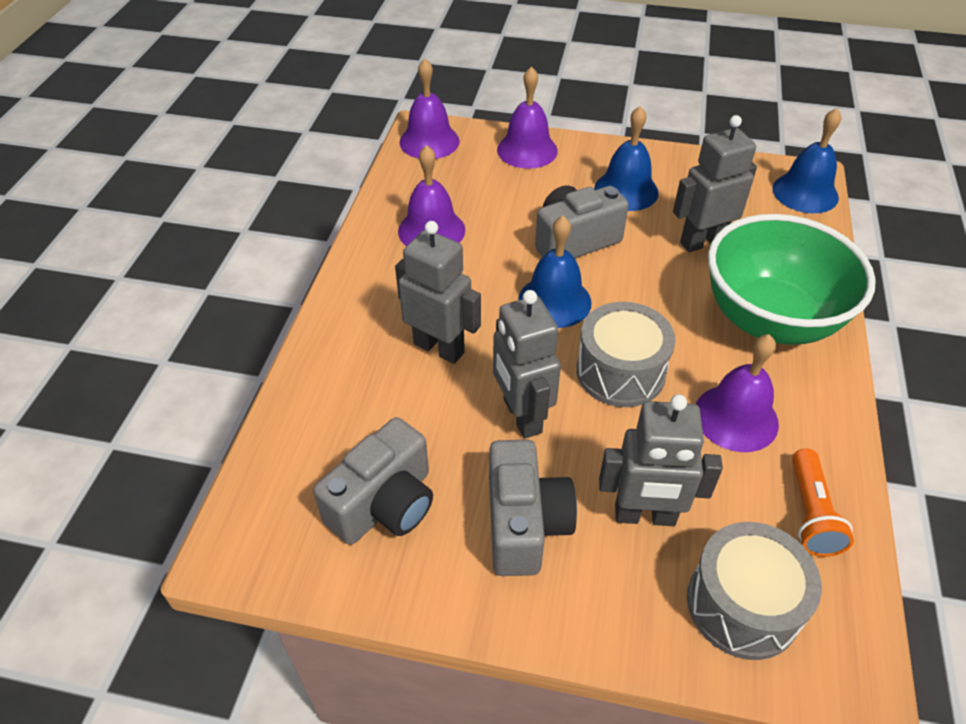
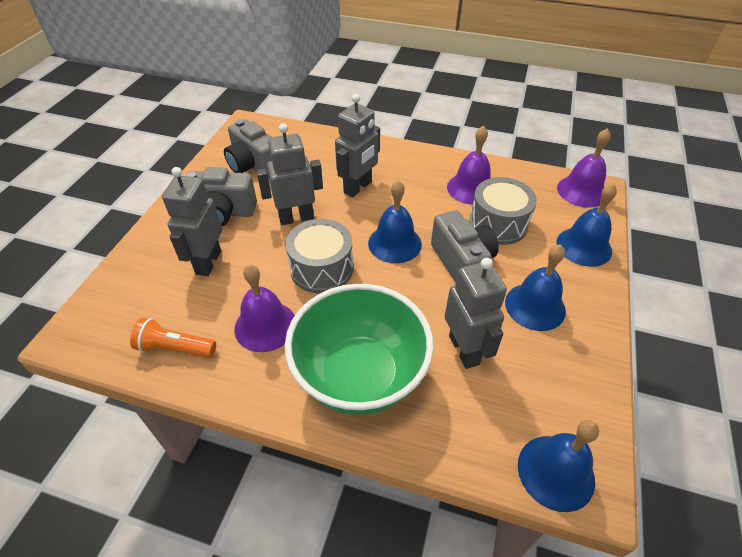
camera: 95 degrees right, 0 degrees up
purple bell [497,66,558,169] -> blue bell [557,183,617,267]
grey drum [687,522,822,660] -> grey drum moved to [469,177,537,245]

